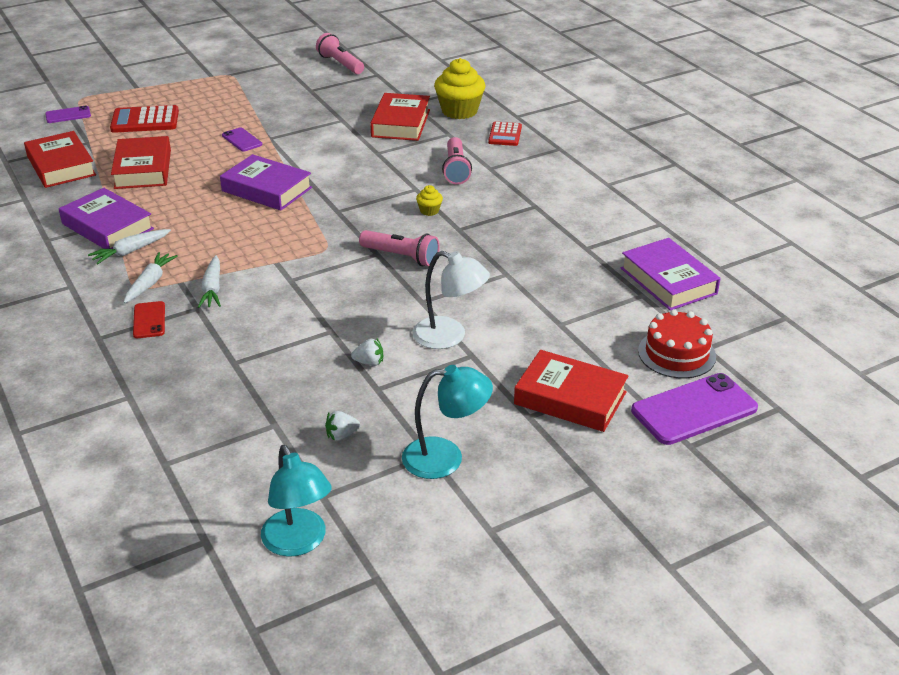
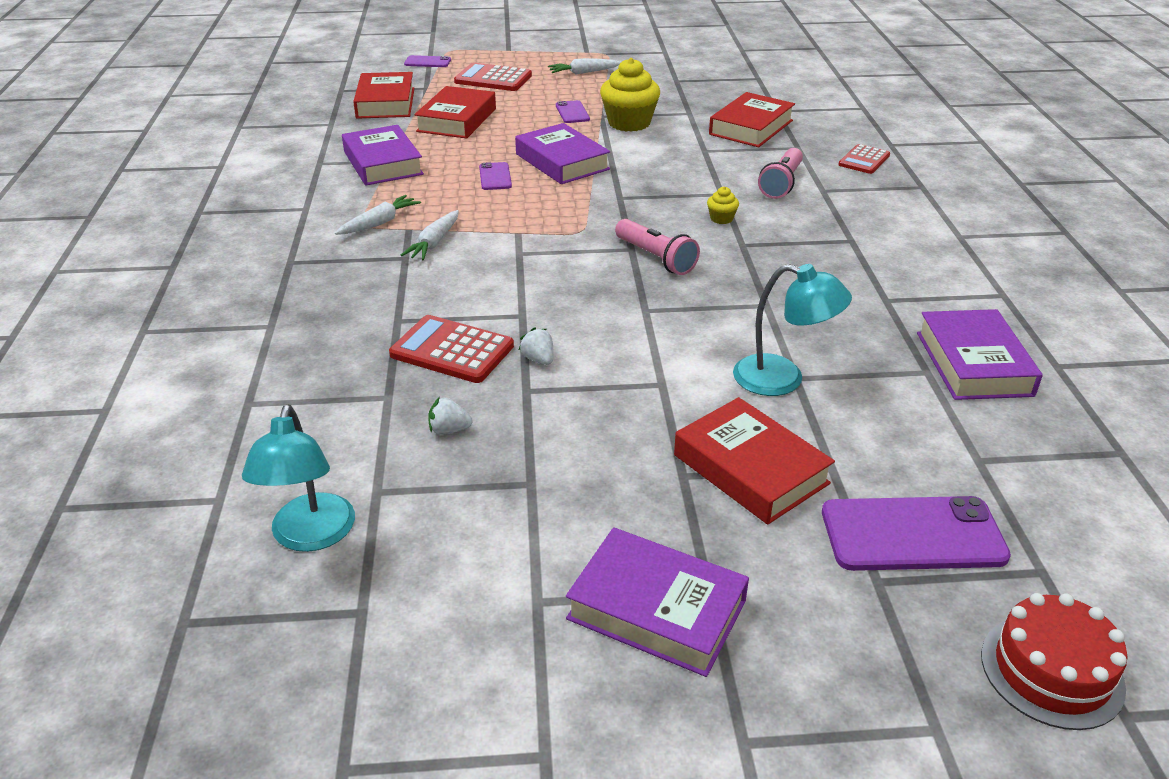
camera: 25 degrees right, 0 degrees up
white carrot [88,229,171,264] -> white carrot moved to [548,58,621,74]
red phone [133,301,165,338] -> none
pink flashlight [316,33,364,74] -> none
white strawberry [351,339,383,366] -> white strawberry turned 150 degrees counterclockwise [519,327,554,365]
turquoise lamp [402,365,493,479] -> turquoise lamp moved to [733,264,852,396]
white lamp [412,251,490,349] -> none
yellow cupcake [434,58,485,119] -> yellow cupcake moved to [600,58,660,132]
red cake [638,309,716,379] -> red cake moved to [981,593,1128,730]
none -> red calculator [389,315,514,383]
none -> purple phone [479,162,512,190]
none -> purple book [566,527,749,677]

